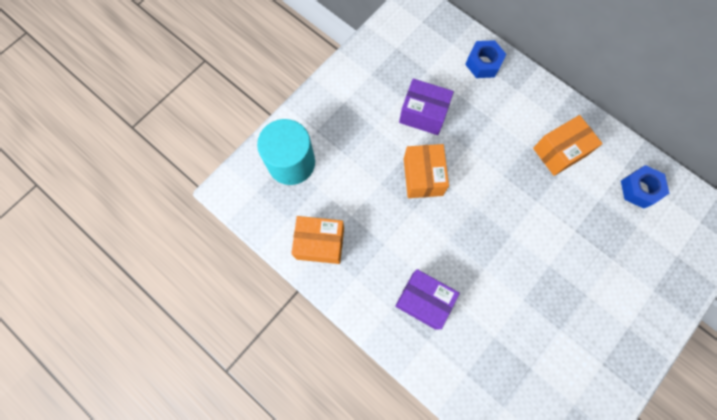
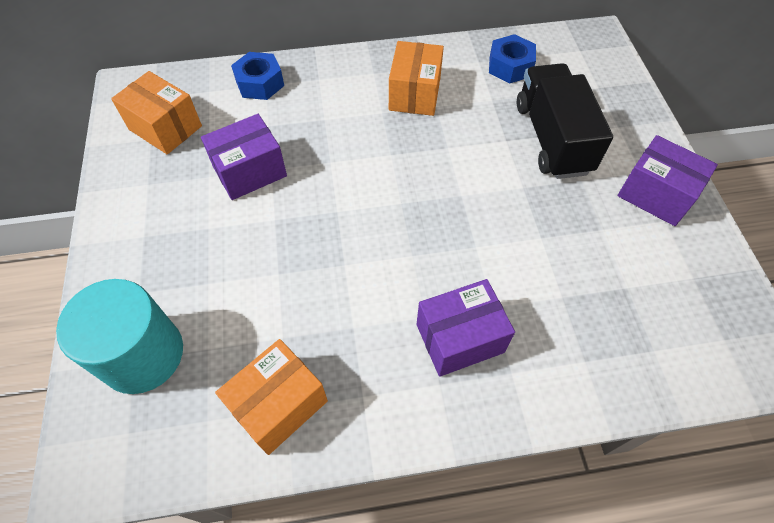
camera: 50 degrees left, 15 degrees down
orange box [404,144,449,198] -> orange box moved to [111,71,202,155]
none -> black truck [517,63,613,179]
none -> purple box [617,135,718,226]

